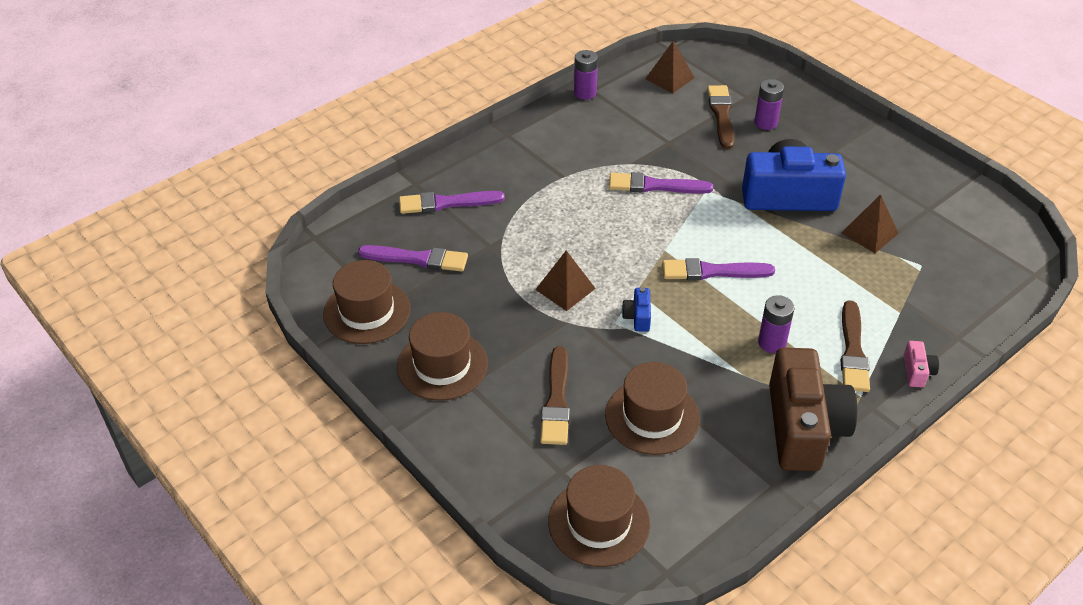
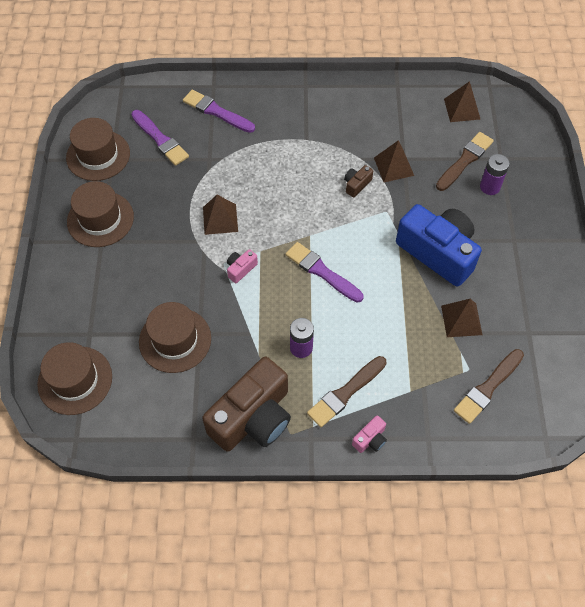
camera: 40 degrees right, 15 degrees up
brown brush [540,346,570,445] -> brown brush moved to [454,349,524,424]
purple battery [574,50,598,100] -> none
purple brush [609,172,713,194] -> brown camera [344,165,373,198]
blue camera [622,287,651,332] -> pink camera [227,249,258,283]
none -> brown pyramid [374,140,414,182]

